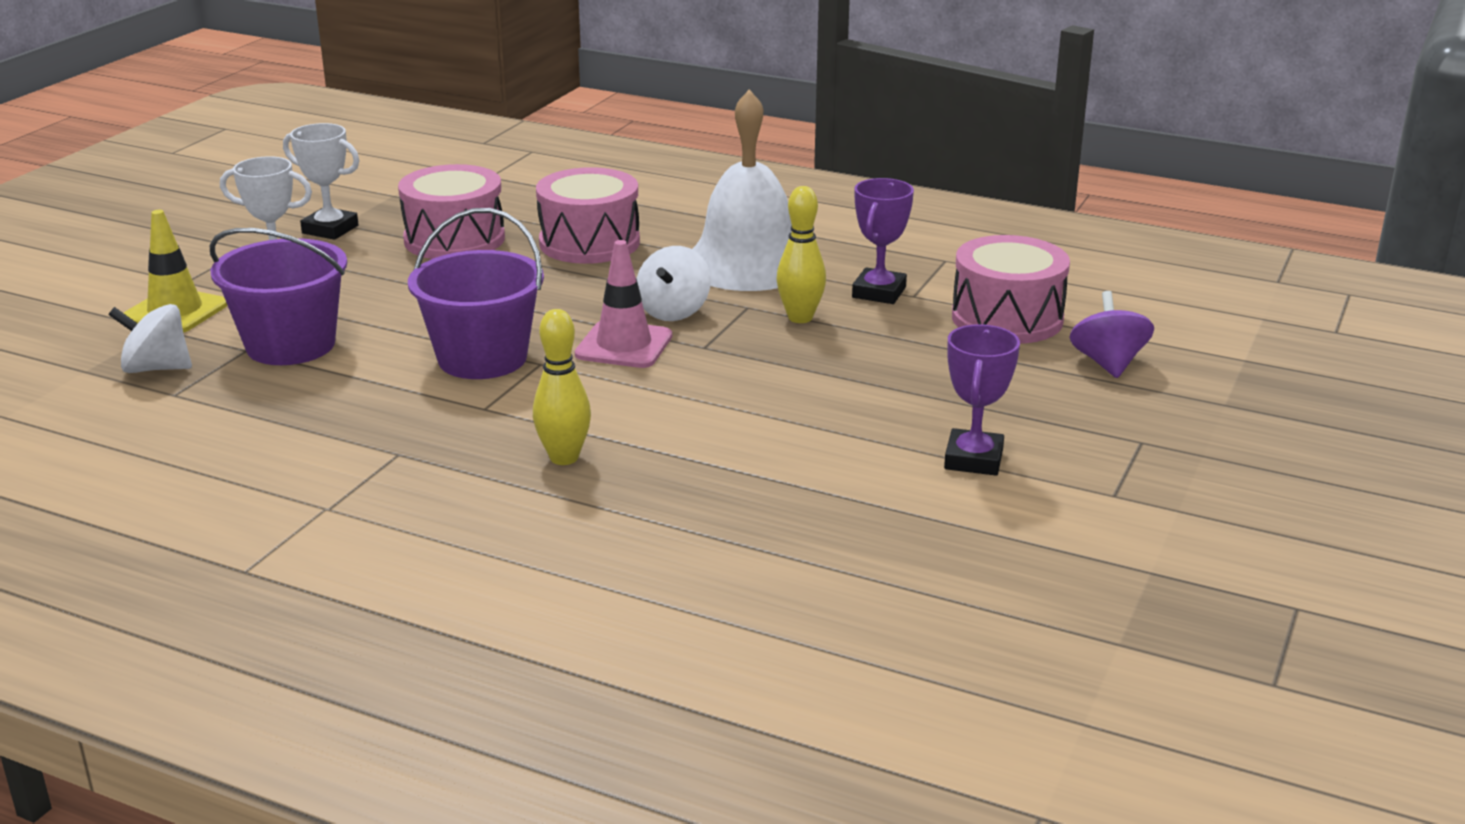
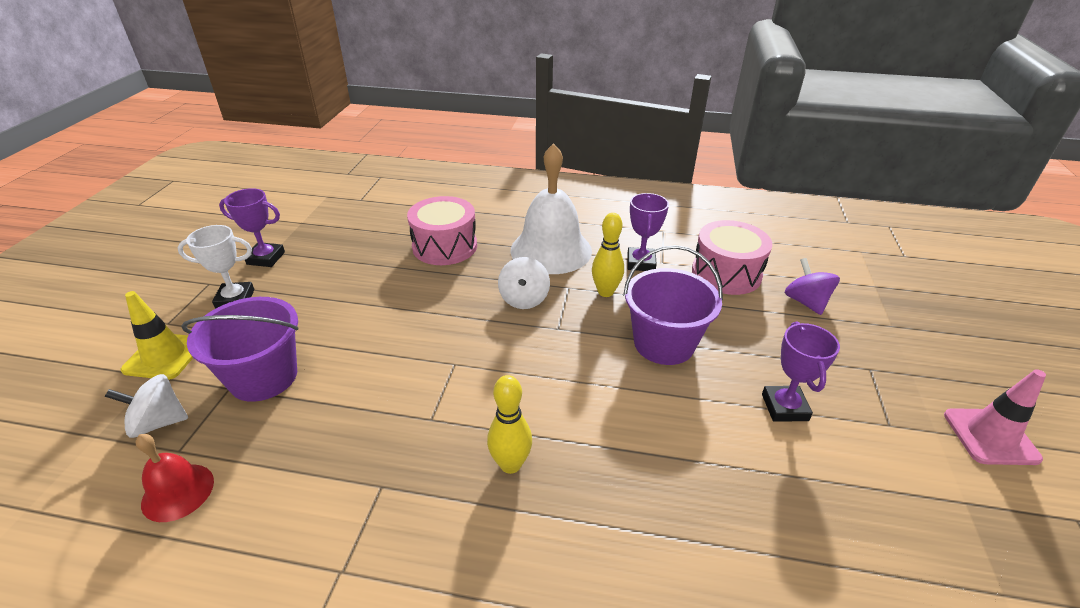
camera: 15 degrees left, 10 degrees up
white trophy [283,123,359,240] -> purple trophy [219,188,285,267]
pink drum [398,164,505,259] -> none
purple bucket [408,208,544,379] -> purple bucket moved to [623,245,723,365]
pink traffic cone [575,240,672,368] -> pink traffic cone moved to [944,369,1046,465]
none -> red bell [135,434,214,522]

